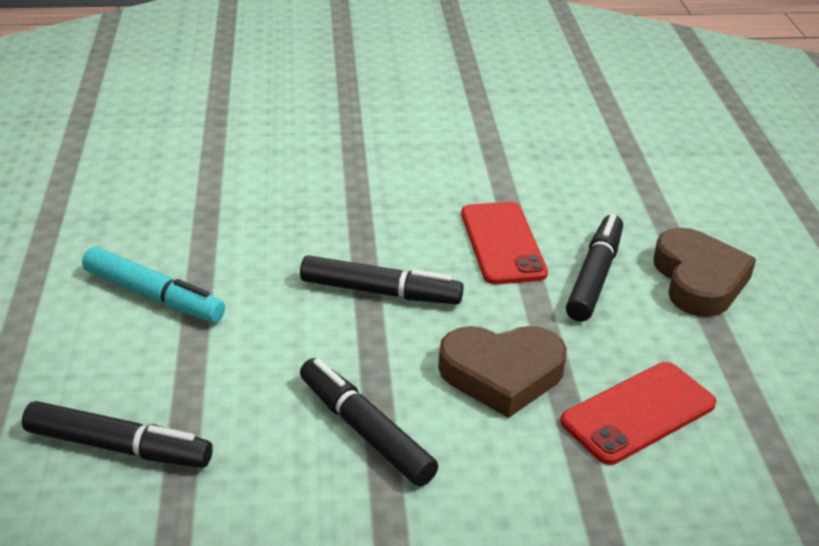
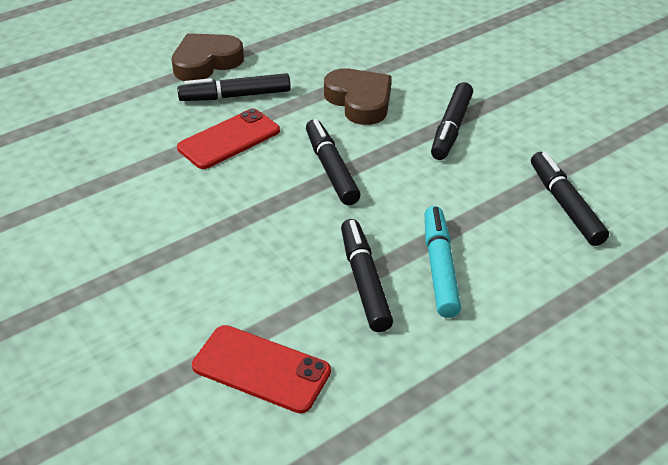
camera: 120 degrees left, 5 degrees up
red phone [561,362,716,465] -> red phone moved to [192,325,331,414]
none -> black marker [341,219,393,332]

